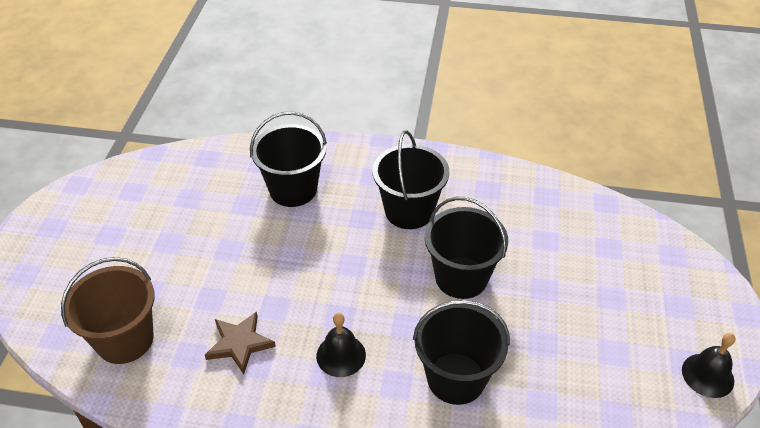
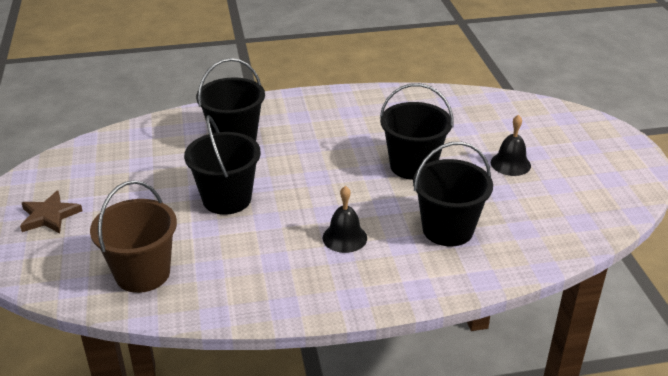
camera: 20 degrees left, 10 degrees down
brown star [205,311,276,374] -> brown star moved to [20,191,82,233]
black bucket [372,130,449,229] -> black bucket moved to [184,115,261,215]
black bell [682,333,735,398] -> black bell moved to [491,115,531,176]

